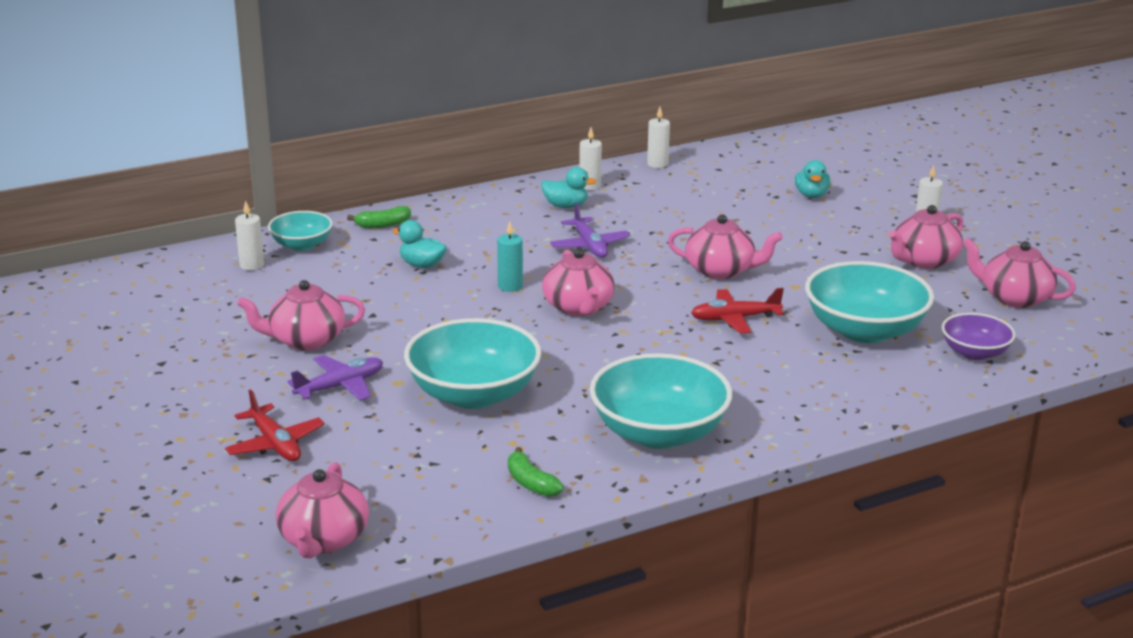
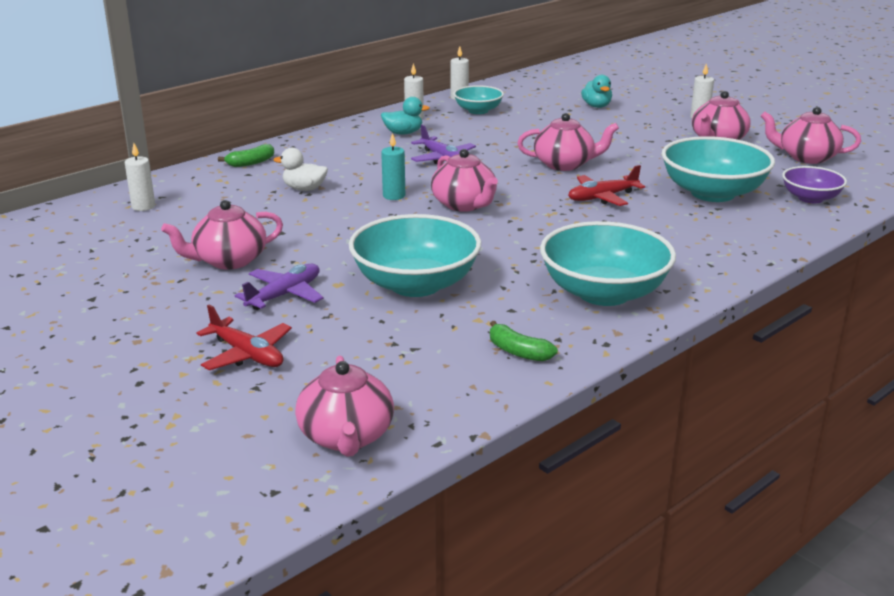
camera: 15 degrees left, 0 degrees up
turquoise bowl [268,211,333,251] -> turquoise bowl moved to [454,85,504,114]
turquoise duck [392,220,447,268] -> white duck [274,148,328,191]

